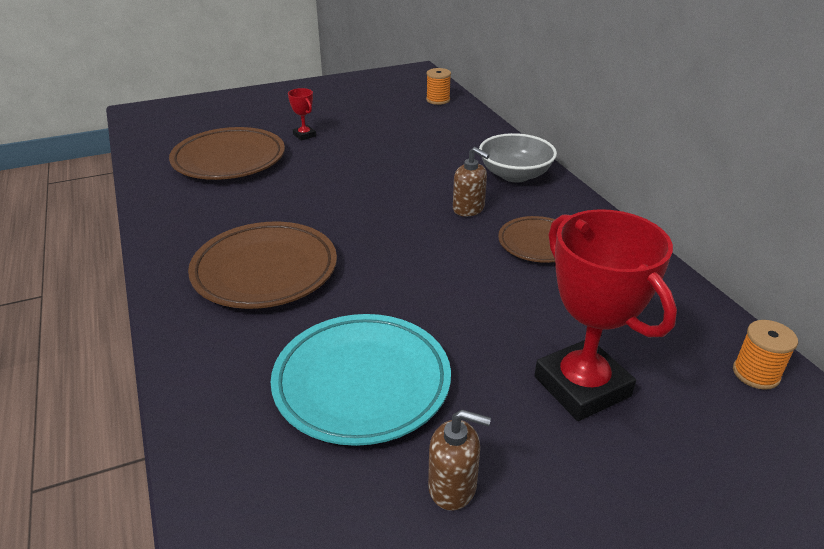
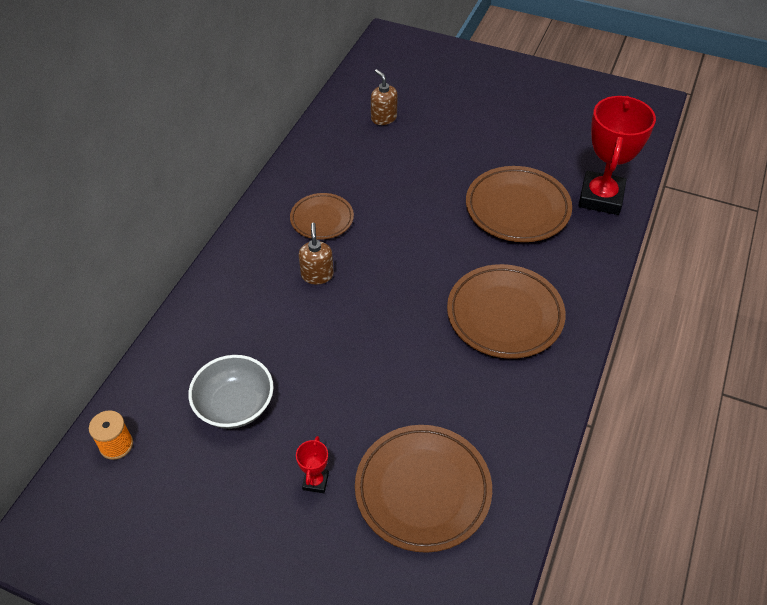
camera: 135 degrees left, 15 degrees up
turquoise plate [271,314,451,446] -> brown plate [466,166,572,242]
brown soap dispenser [428,410,491,511] -> brown soap dispenser moved to [371,69,398,125]
grey bowl [479,133,557,182] -> grey bowl moved to [188,355,274,429]
red trophy [534,209,677,421] -> red trophy moved to [578,96,656,215]
orange spool [733,320,798,390] -> none

